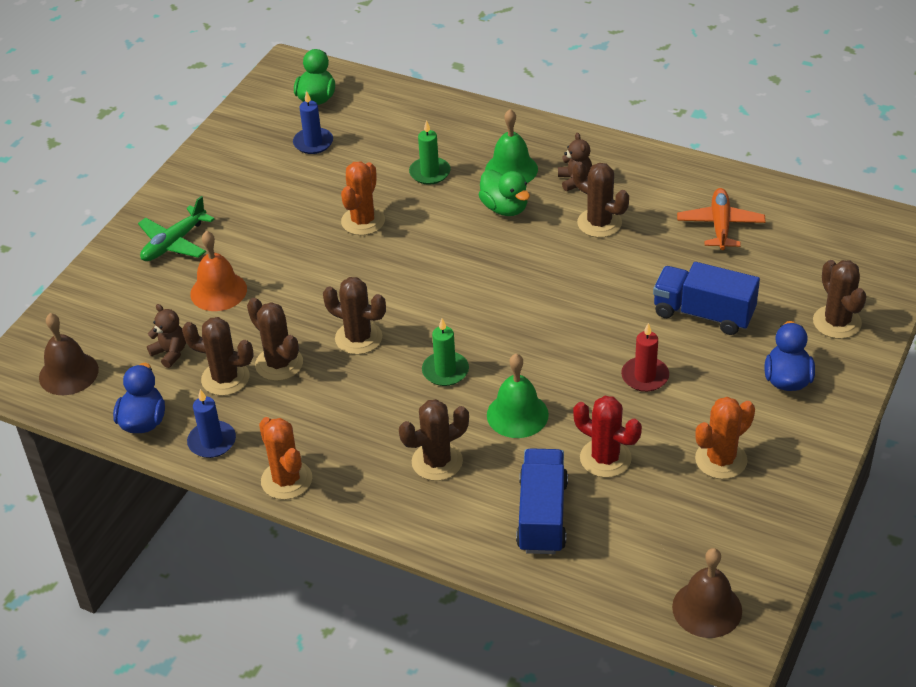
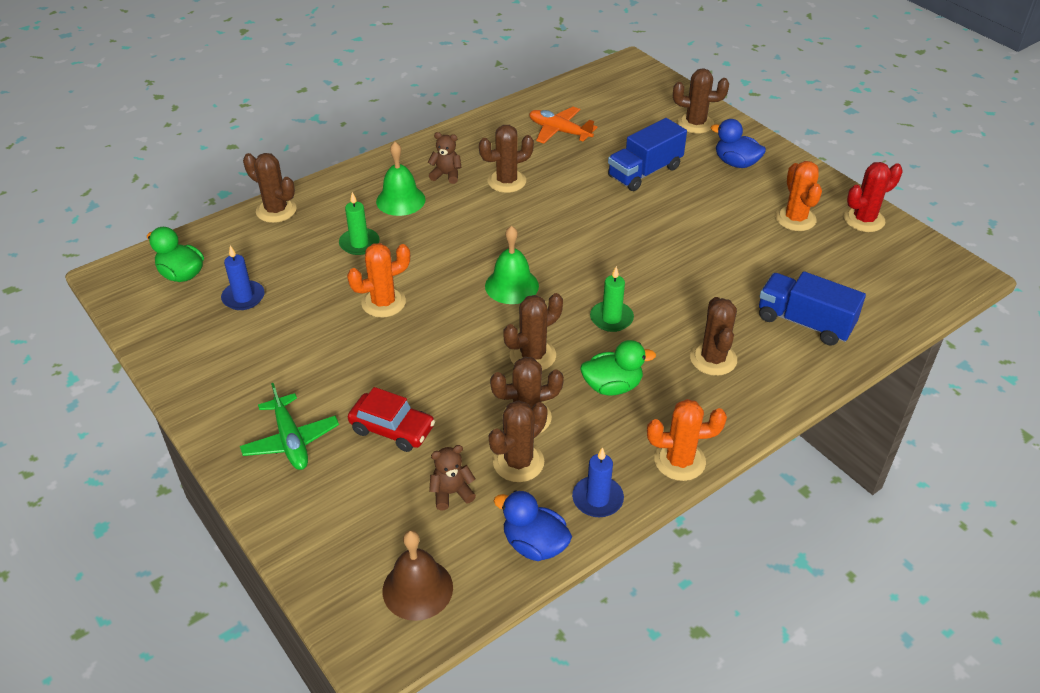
camera: 65 degrees left, 0 degrees up
orange bell [190,231,247,311] -> red car [348,387,435,452]
orange cactus [341,161,385,235] -> orange cactus turned 75 degrees counterclockwise [347,243,410,318]
green duck [479,169,530,216] -> green duck moved to [580,340,656,396]
green bell [487,353,549,438] -> green bell moved to [485,226,539,304]
red cactus [573,396,642,478] -> red cactus moved to [844,162,903,232]
red candle [621,323,669,392] -> none
brown bell [672,548,742,638] -> none
none -> brown cactus [243,153,296,223]

